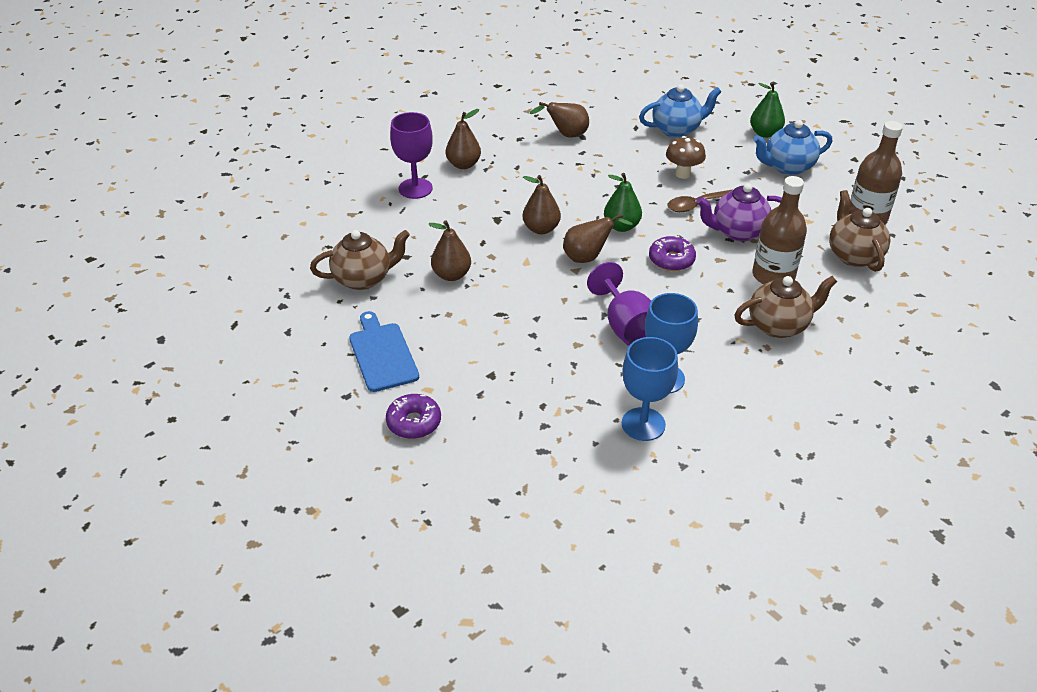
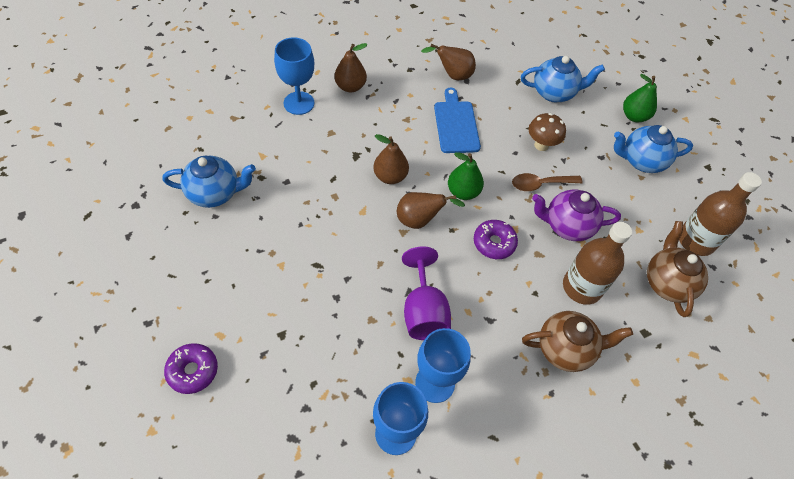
camera: 10 degrees right, 15 degrees up
brown teapot [310,230,410,290] -> blue teapot [162,156,256,208]
blue cutting board [349,311,419,392] -> blue cutting board moved to [434,88,481,153]
purple goblet [390,112,433,199] -> blue goblet [274,37,314,115]
brown pear [428,221,471,281] -> none

